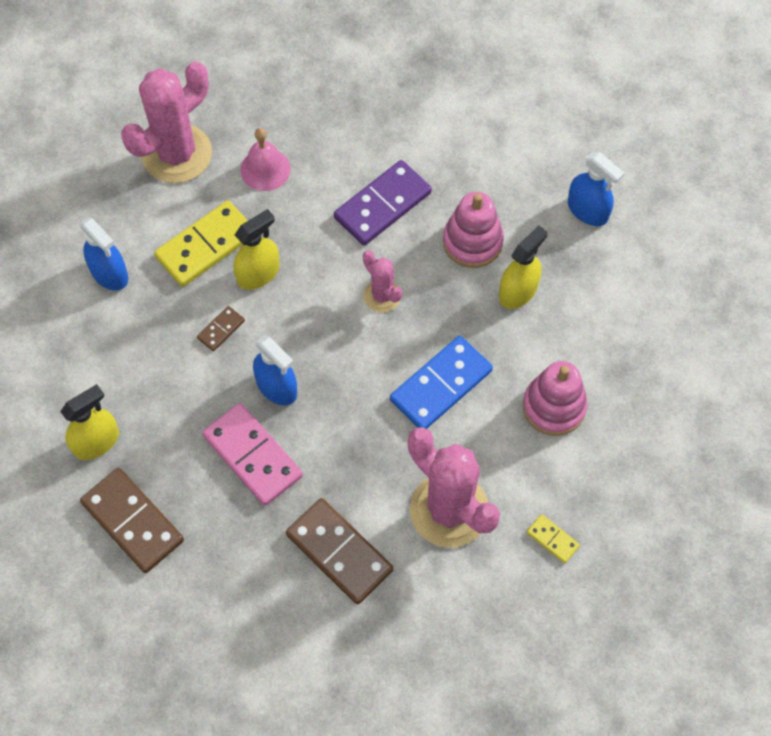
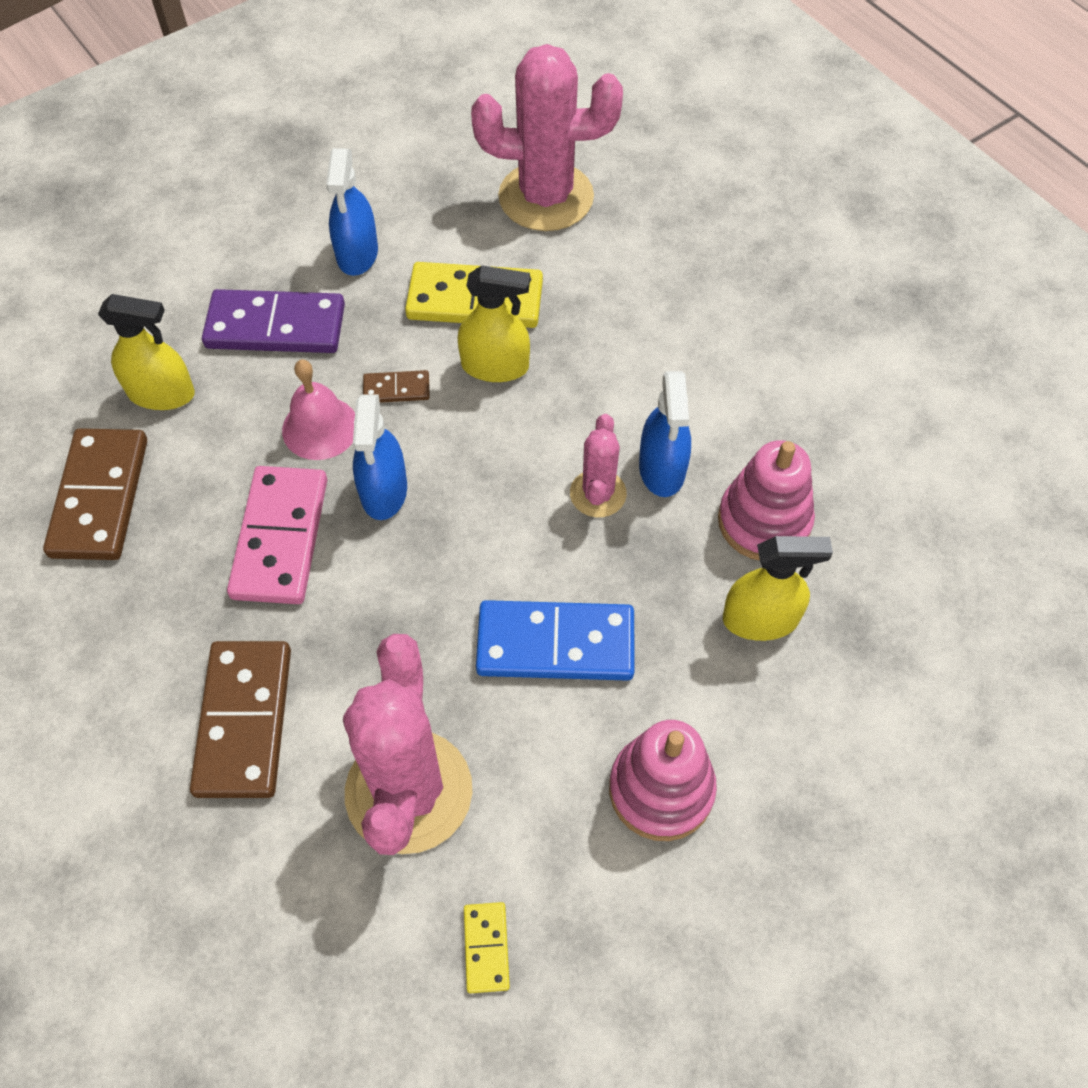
camera: 45 degrees right, 5 degrees down
pink bell [240,128,291,191] -> pink bell moved to [282,360,355,460]
purple domino [334,160,432,246] -> purple domino moved to [202,289,345,353]
blue spray bottle [568,152,624,226] -> blue spray bottle moved to [639,371,691,497]

